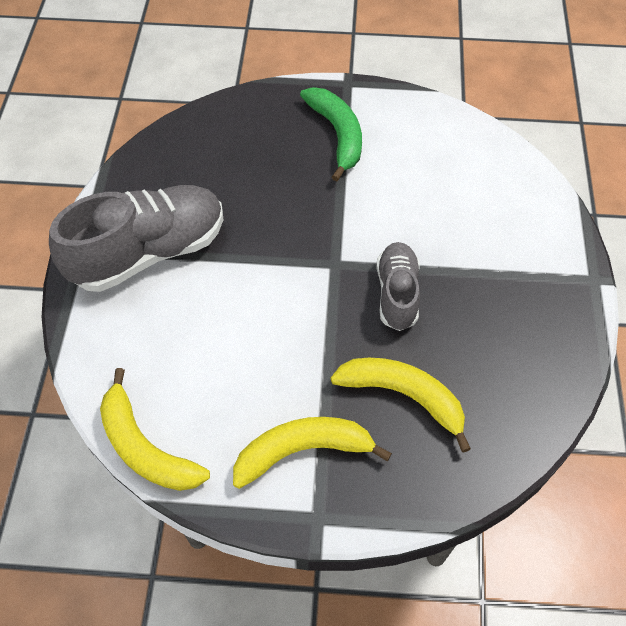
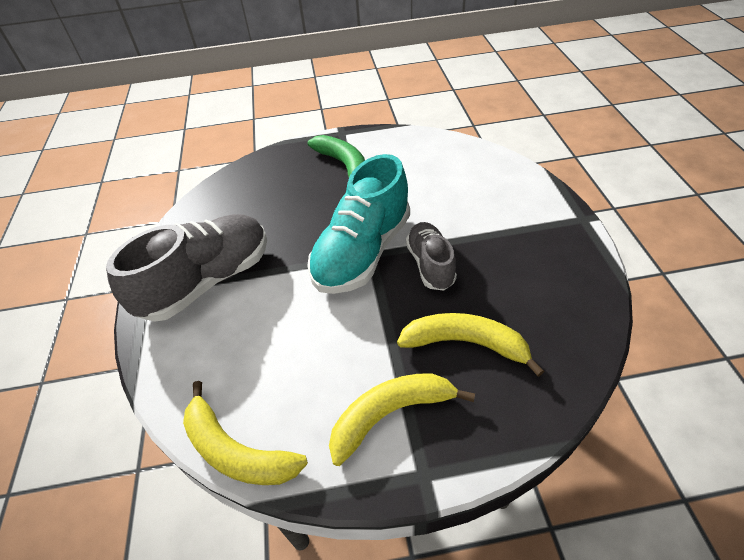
camera: 10 degrees left, 10 degrees down
none -> turquoise shoe [307,154,410,294]

